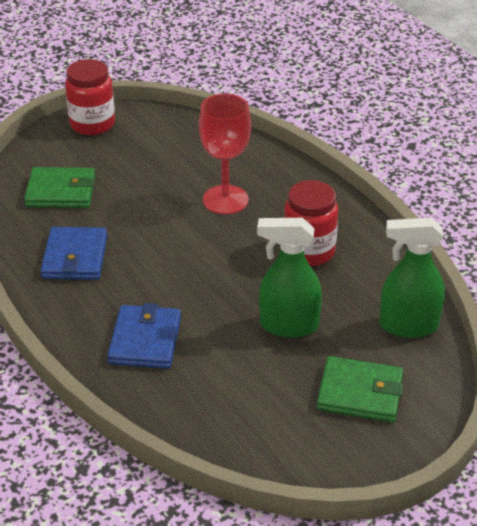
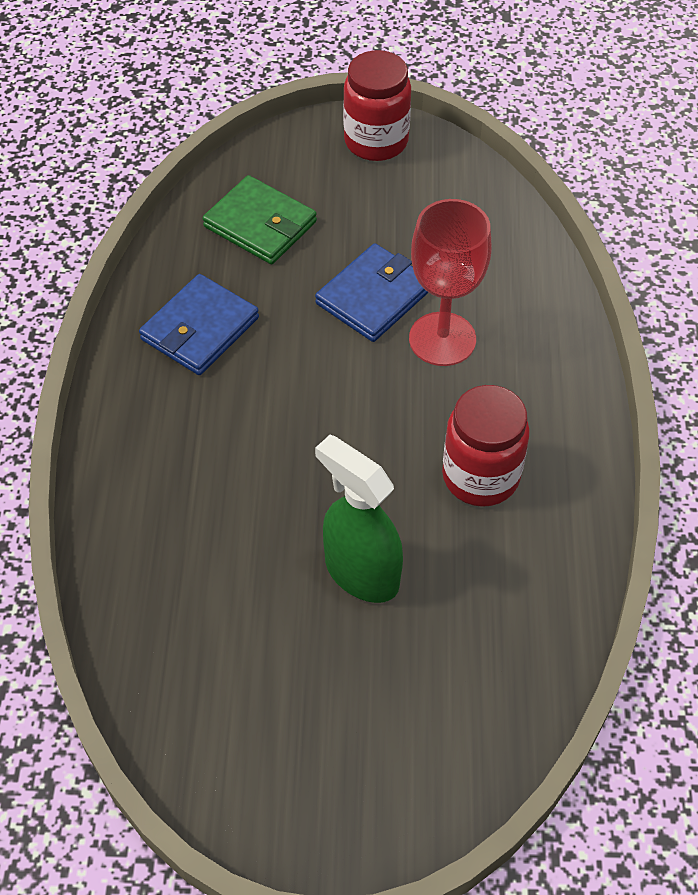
camera: 35 degrees right, 15 degrees up
blue wallet [107,303,181,369] -> blue wallet moved to [315,243,429,342]
green wallet [317,356,403,422] -> none
green spray bottle [379,217,445,338] -> none

